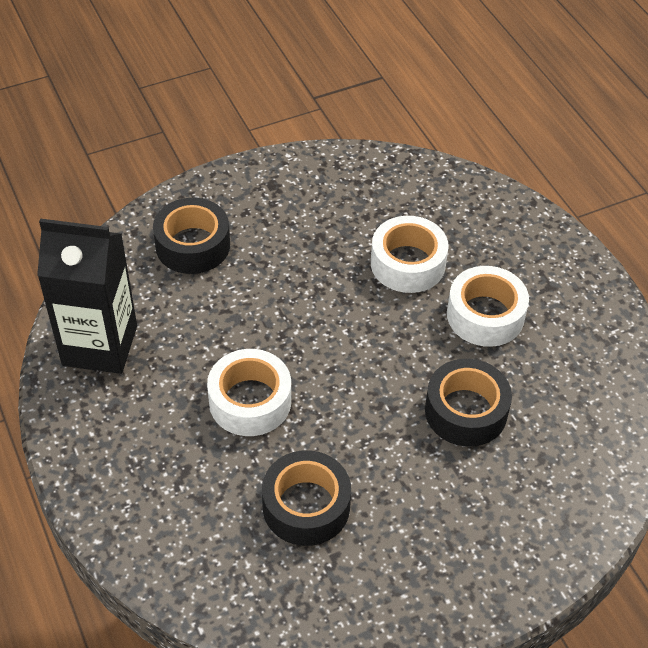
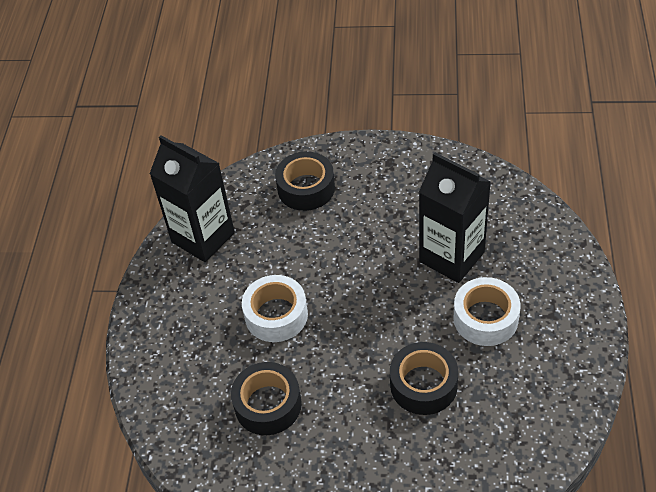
camera: 35 degrees right, 0 degrees up
white tape [371,216,449,293] -> black carton [419,152,491,283]

